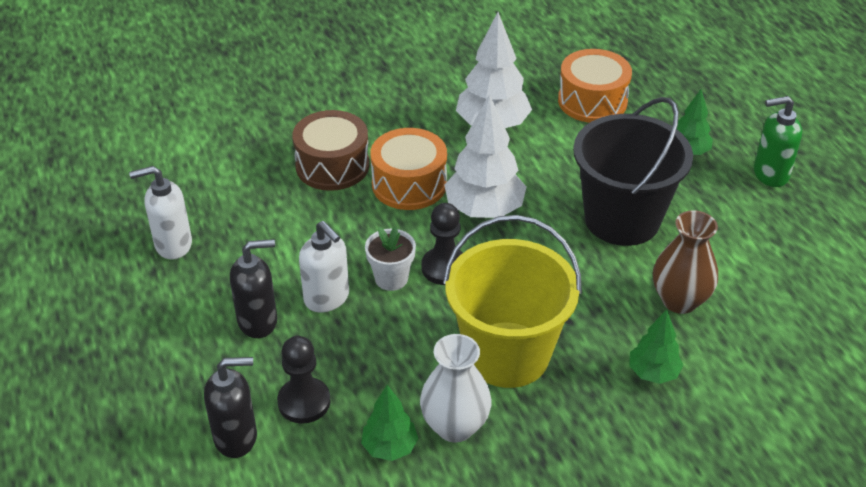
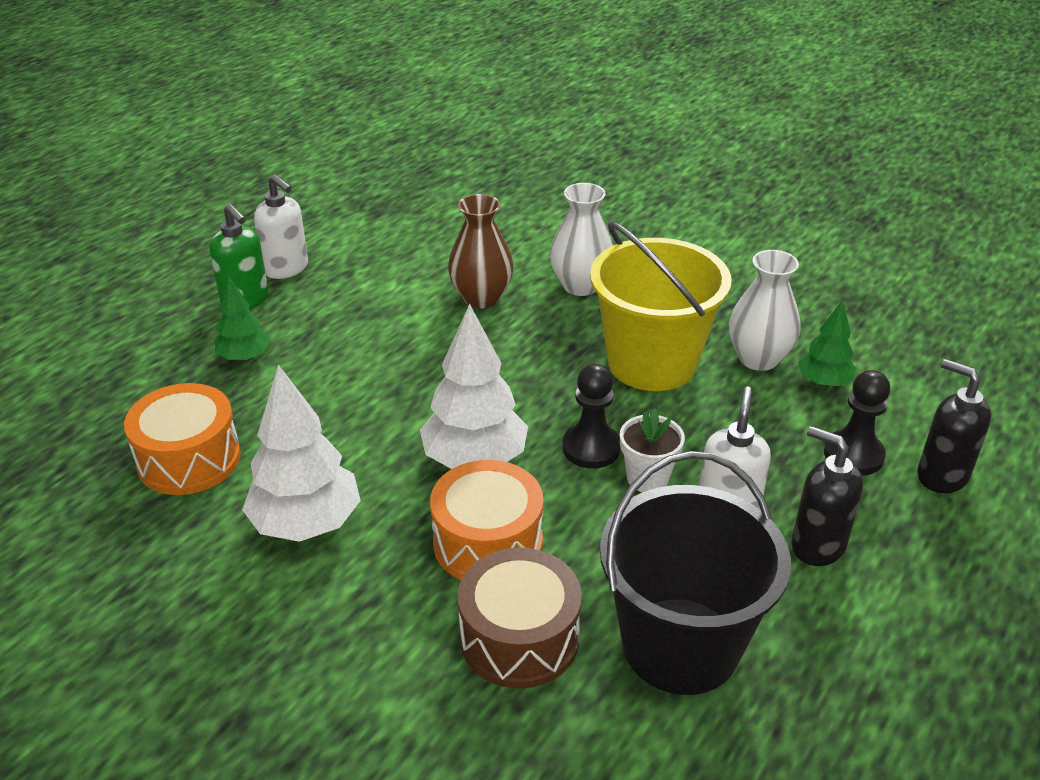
camera: 125 degrees left, 5 degrees down
white soap dispenser [129,166,192,259] -> white soap dispenser moved to [254,174,308,279]
black bucket [573,97,693,246] -> black bucket moved to [600,451,791,695]
green tree [629,310,683,384] -> white vase [550,183,613,296]

